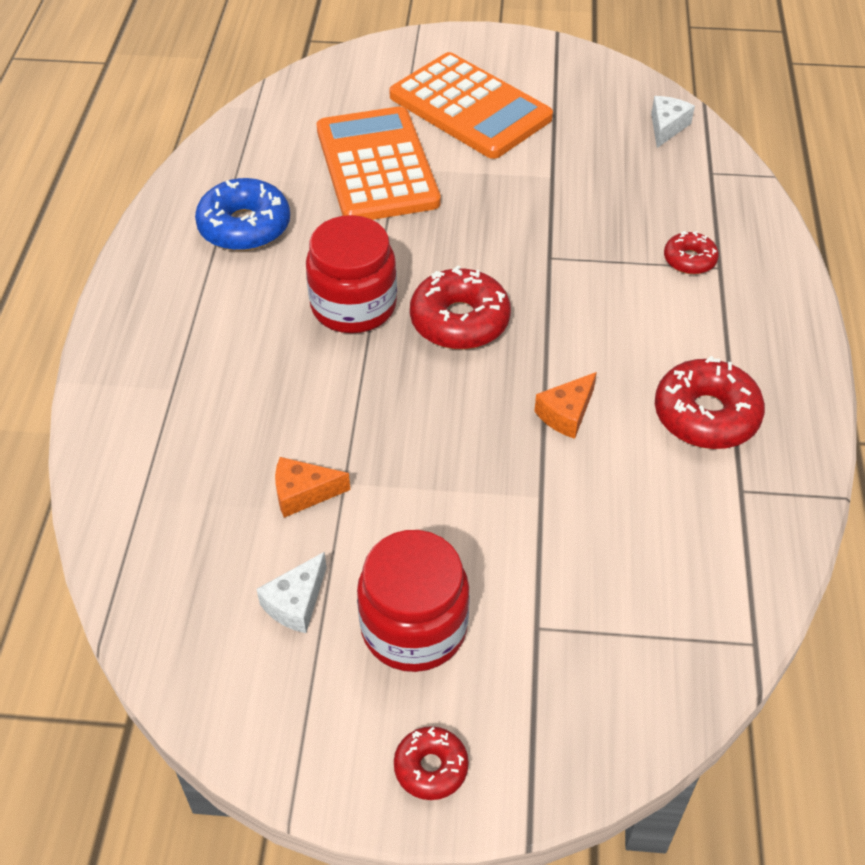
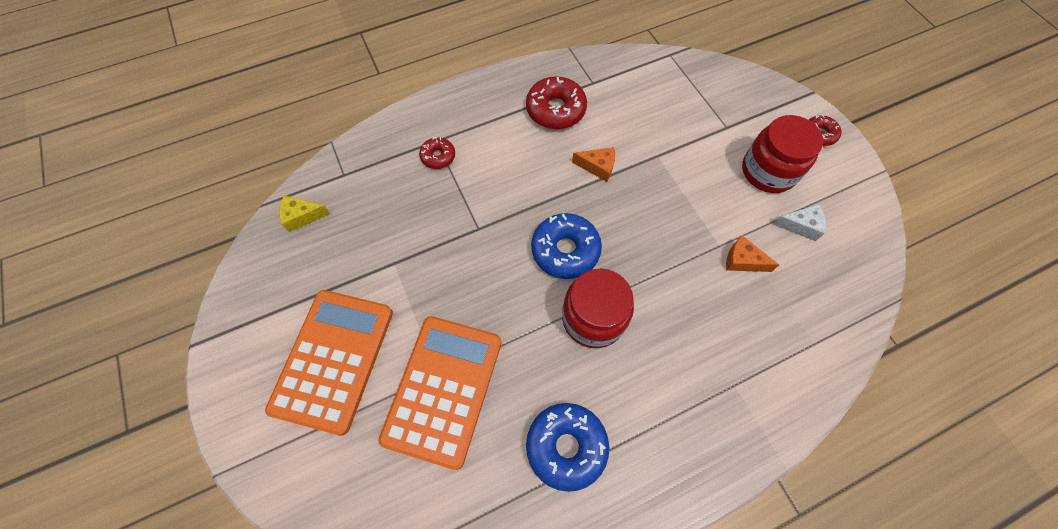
camera: 120 degrees left, 15 degrees up
orange cheese [275,457,350,518] -> orange cheese turned 150 degrees clockwise [726,235,779,272]
orange calculator [317,106,441,220] -> orange calculator turned 150 degrees clockwise [378,316,502,470]
red donut [410,265,511,349] -> blue donut [531,213,602,279]
white cheese [651,96,695,148] -> yellow cheese [279,196,330,232]

